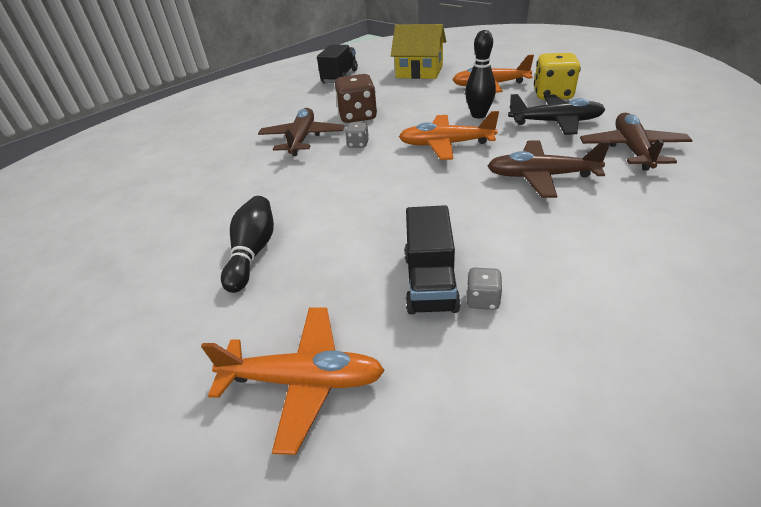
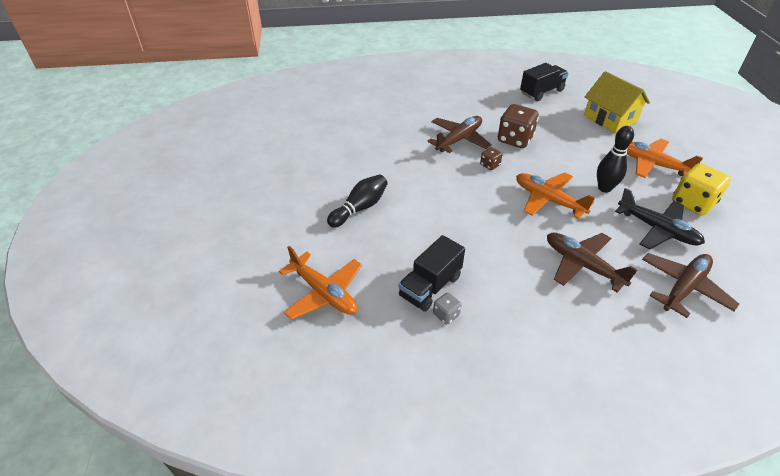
camera: 35 degrees right, 5 degrees up
grey dice [345,123,369,148] -> brown dice [480,147,502,170]

